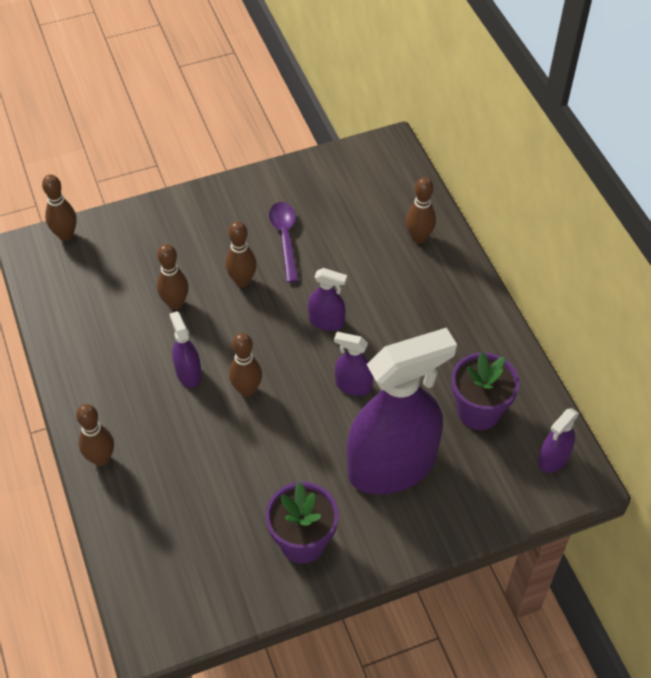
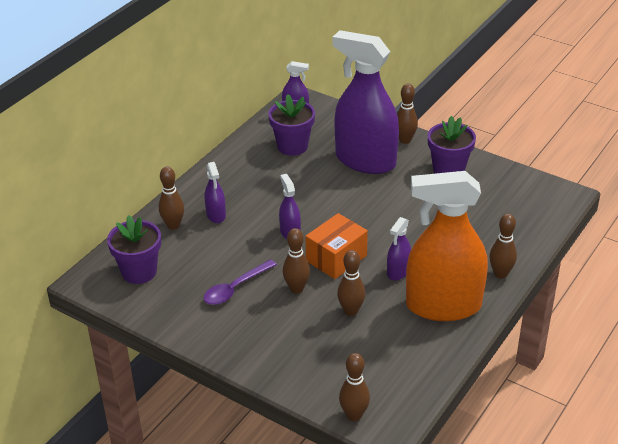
camera: 125 degrees left, 15 degrees down
brown bowling pin [229,333,262,397] -> brown bowling pin moved to [397,84,418,144]
purple spray bottle [334,332,374,396] -> purple spray bottle moved to [205,162,226,223]
none -> purple flower pot [107,215,161,284]
none -> orange box [305,213,368,279]
none -> orange spray bottle [406,171,488,321]

